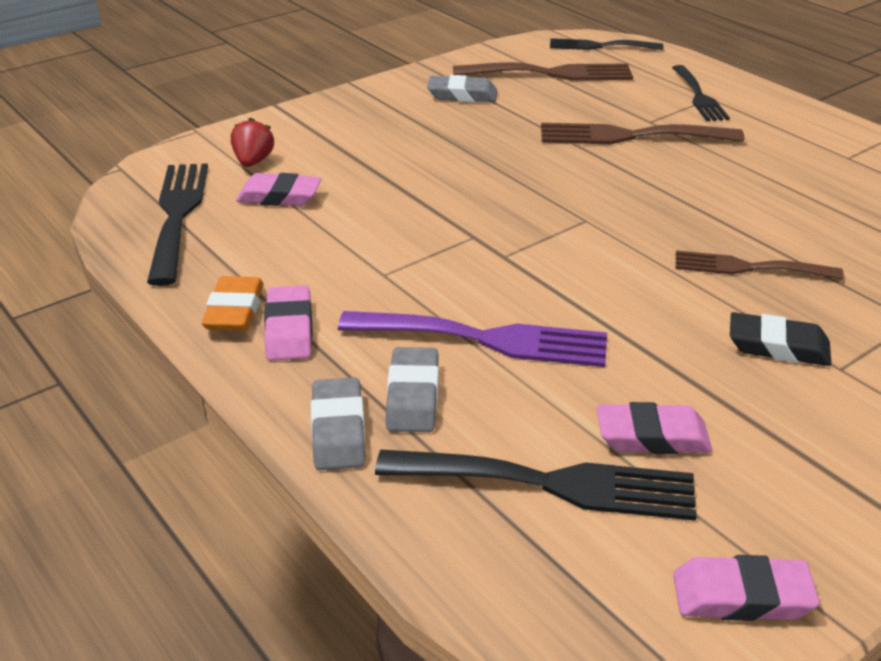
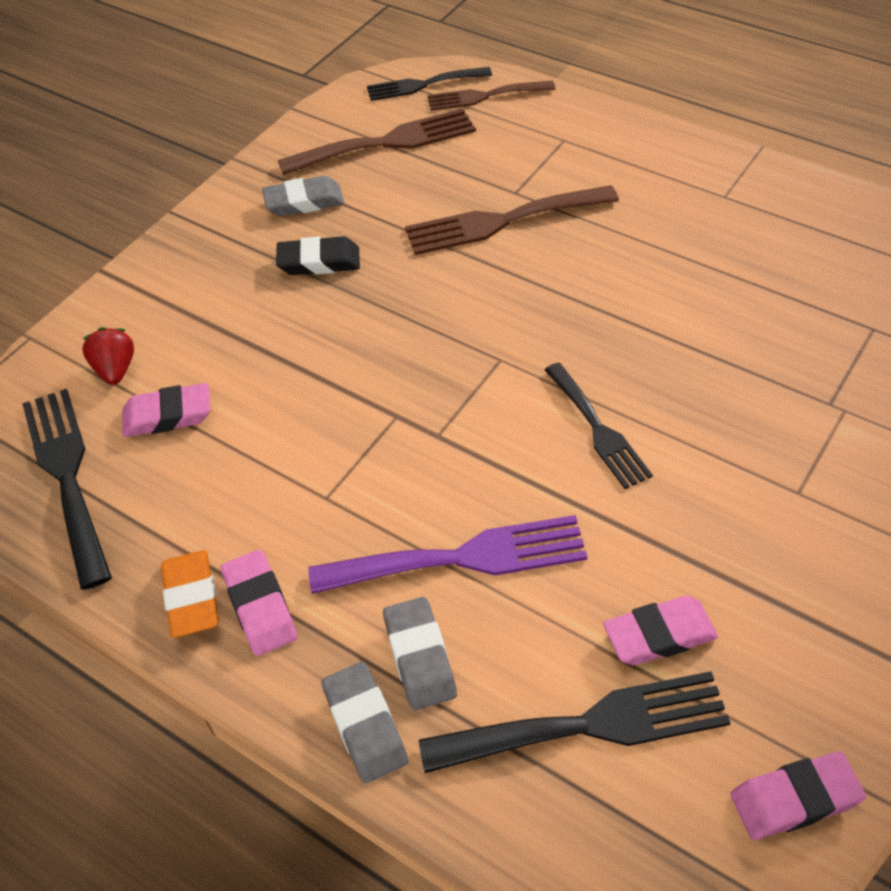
camera: 15 degrees left, 15 degrees up
black fork [672,65,730,121] -> black fork moved to [545,363,653,489]
brown fork [676,250,844,280] -> brown fork moved to [427,81,555,111]
black eraser [730,312,831,366] -> black eraser moved to [276,236,360,275]

